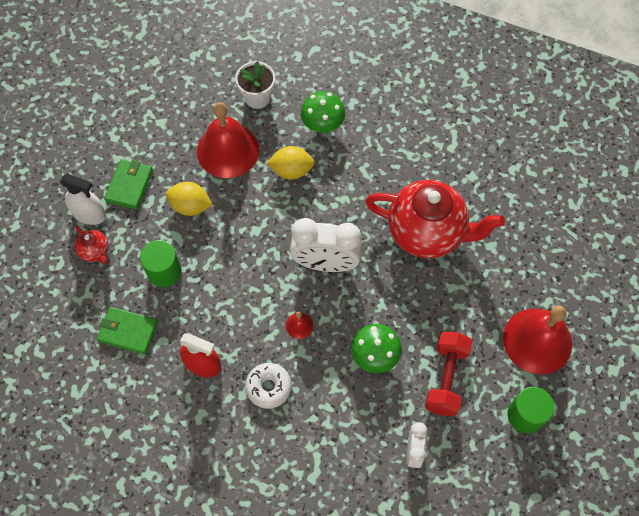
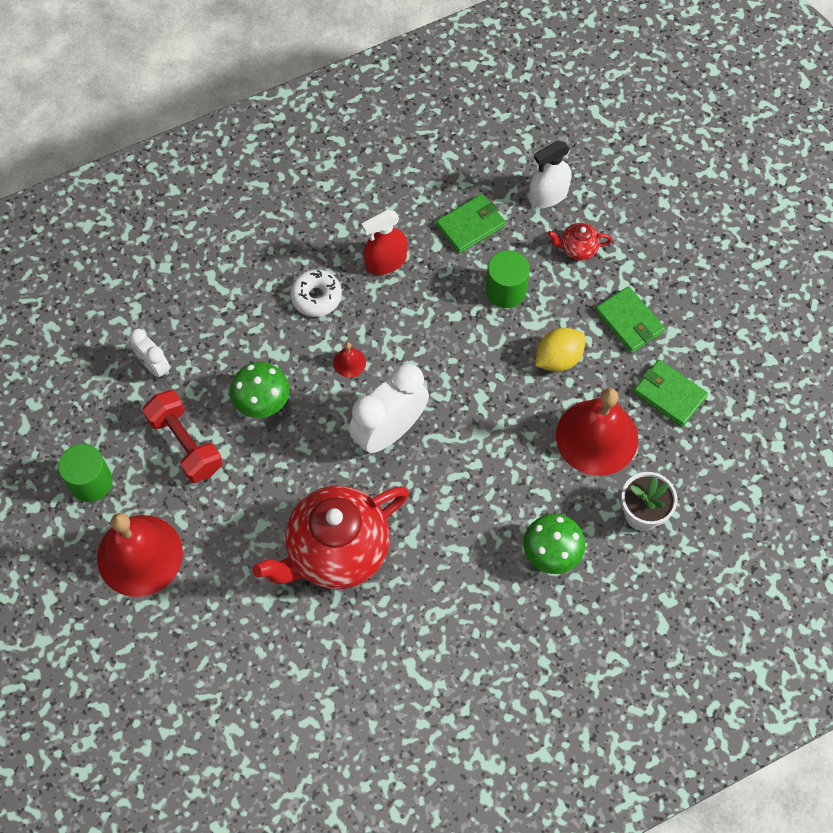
camera: 130 degrees right, 0 degrees up
white spray bottle [60,174,106,225] -> white spray bottle moved to [529,141,572,208]
yellow lemon [267,146,315,179] -> none
none -> green wallet [633,360,708,427]

